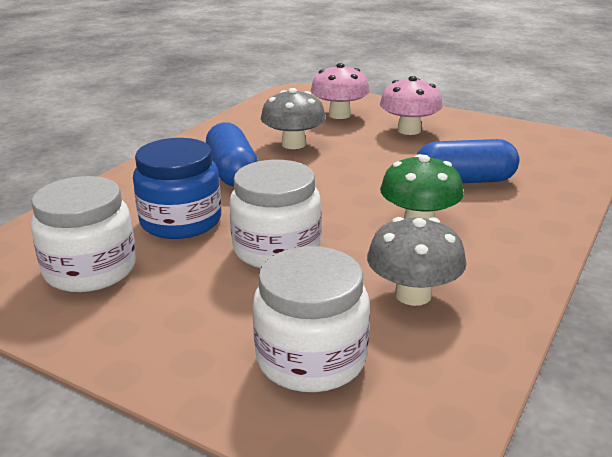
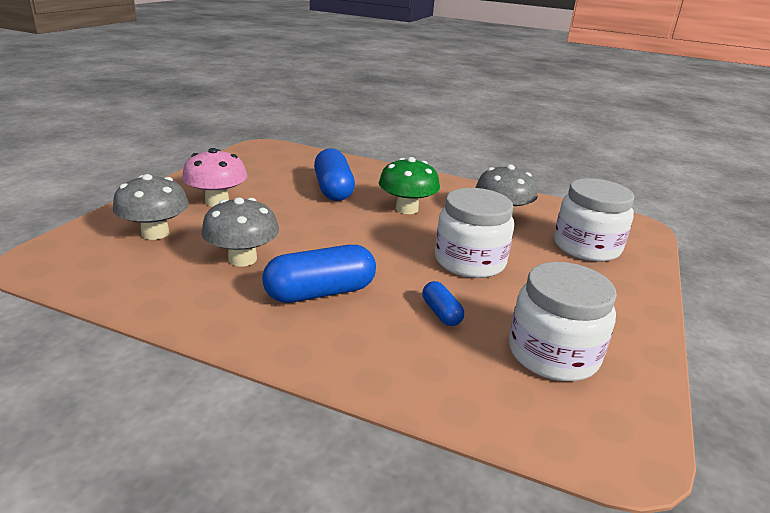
camera: 100 degrees left, 0 degrees up
blue jar [133,138,221,239] -> blue capsule [422,281,464,326]
pink mushroom [311,63,370,119] -> grey mushroom [113,174,189,240]

